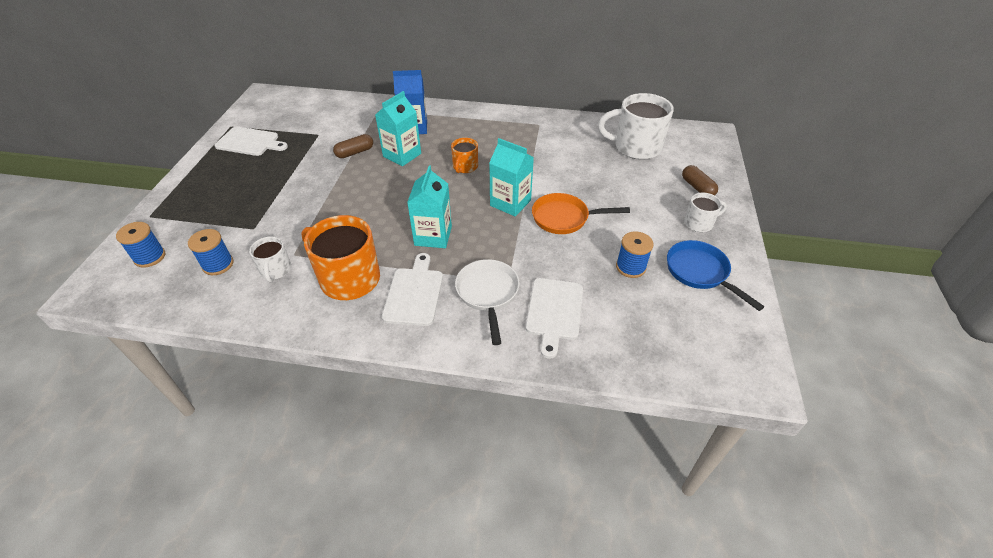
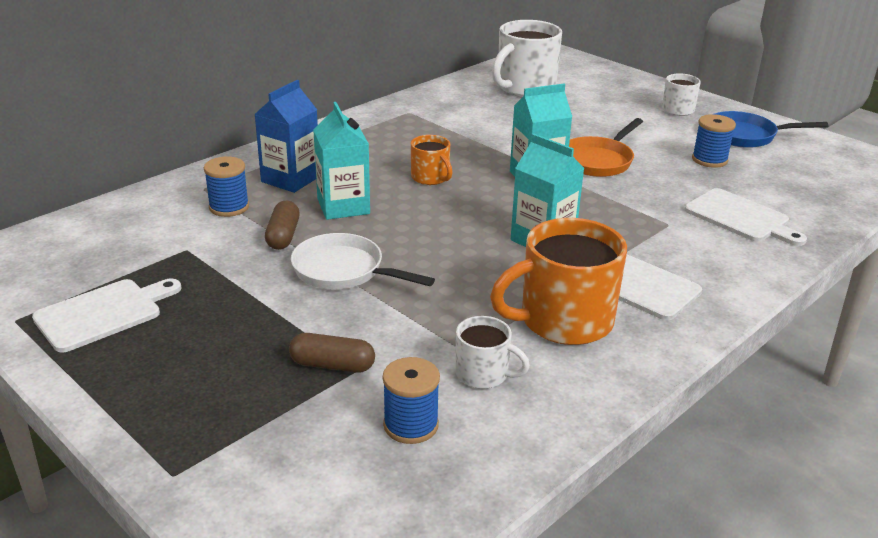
camera: 55 degrees left, 15 degrees down
blue spool [116,222,165,268] -> blue spool moved to [204,157,249,217]
white pan [455,259,520,345] -> white pan moved to [291,233,435,289]
brown capsule [682,165,718,195] -> brown capsule moved to [289,333,375,373]

